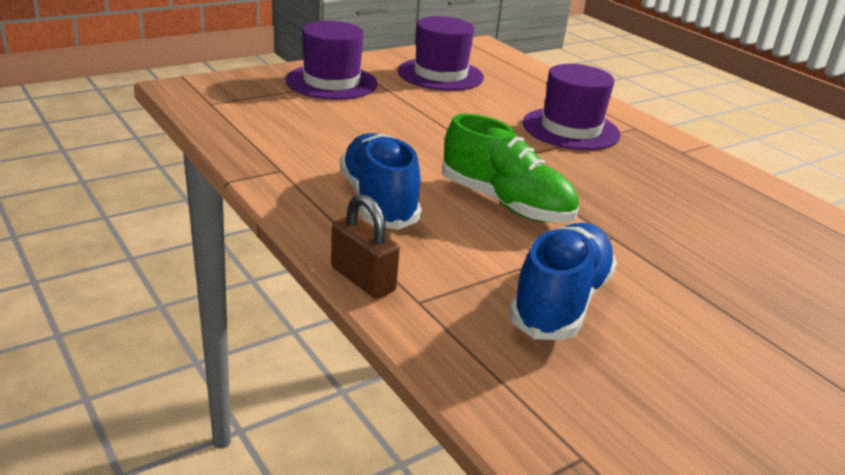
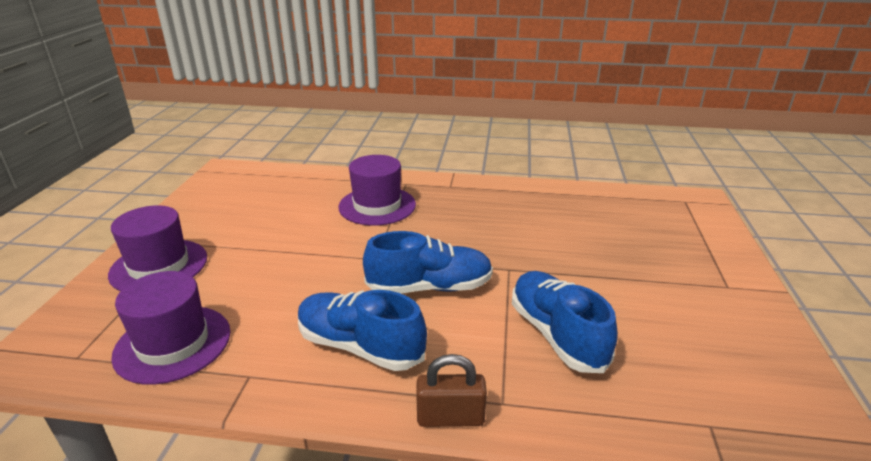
camera: 45 degrees left, 0 degrees up
purple hat [398,16,484,91] -> purple hat moved to [111,271,230,385]
green shoe [442,114,579,222] -> blue shoe [363,231,493,294]

